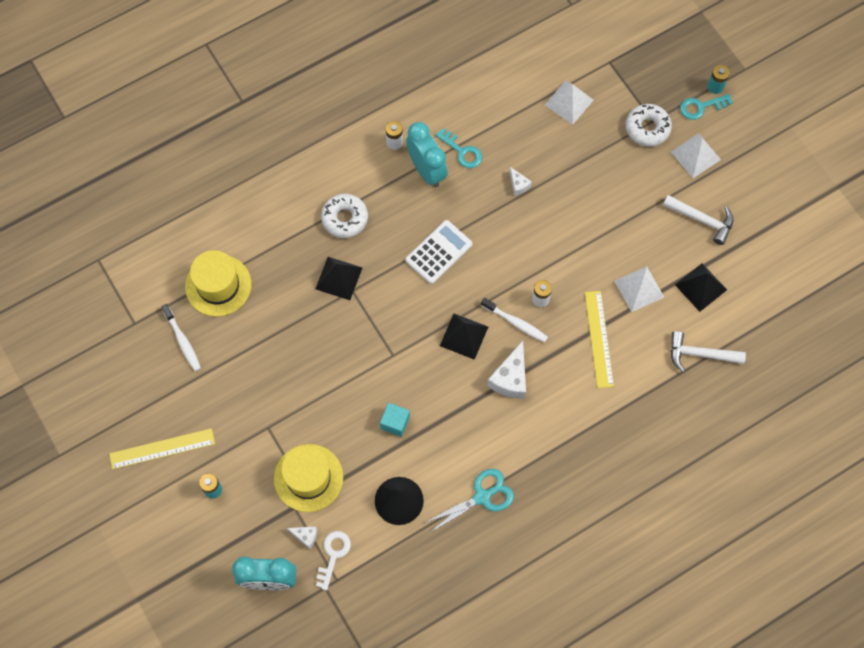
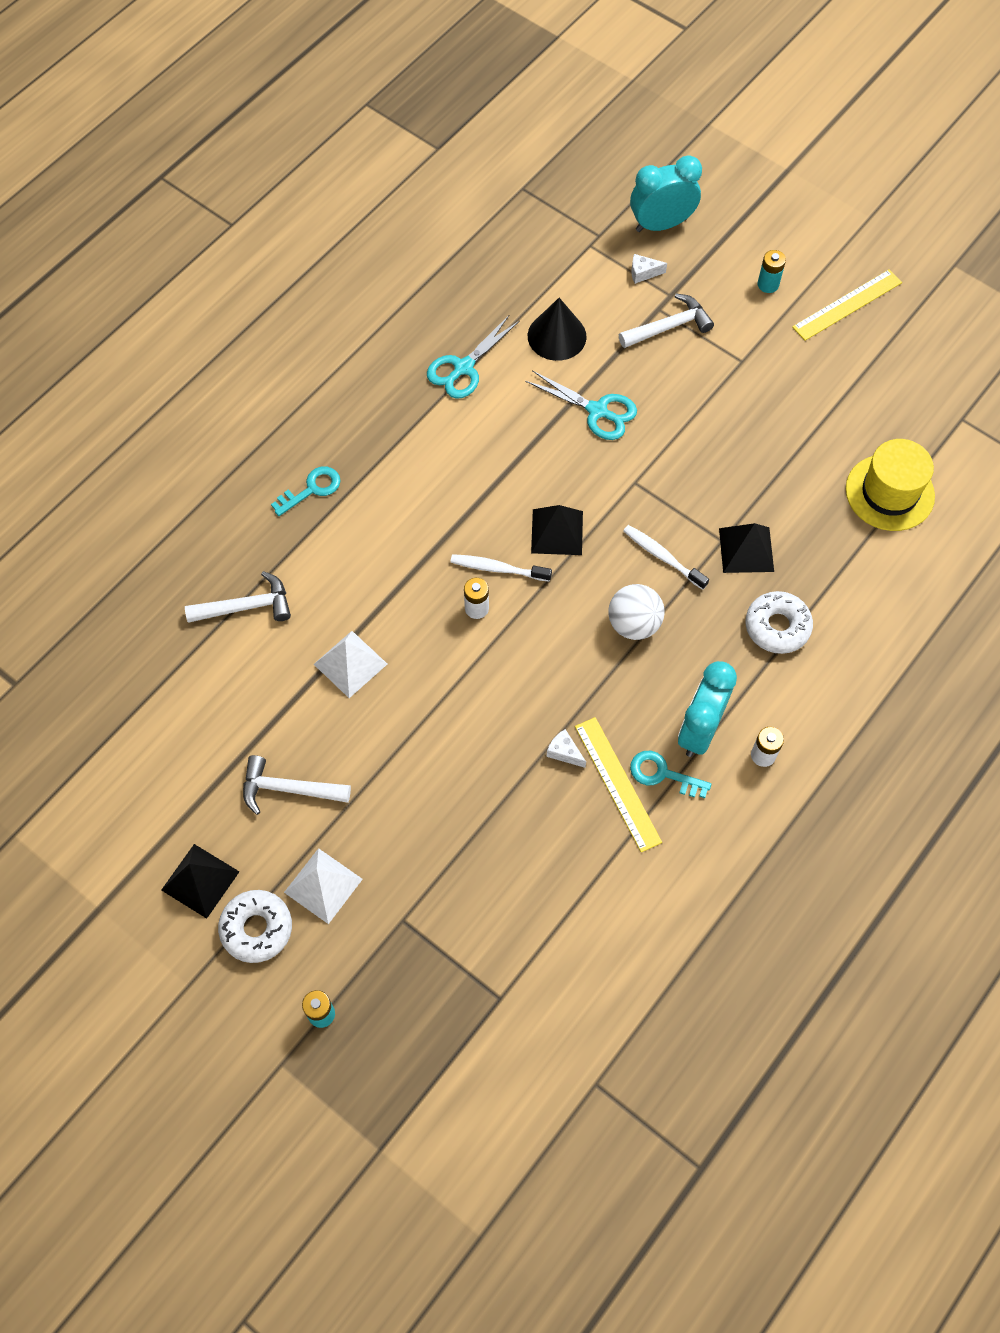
camera: 160 degrees right, 5 degrees down
white toothbrush [162,304,201,371] -> white toothbrush moved to [623,525,709,590]
yellow hat [274,444,343,512] -> white hammer [619,294,714,348]
white key [316,531,351,590] -> none
turquoise cube [380,403,410,437] -> turquoise scissors [525,370,637,440]
white calculator [405,220,472,284] -> white ball [608,584,665,640]
turquoise clock [406,122,448,187] -> turquoise clock turned 75 degrees clockwise [678,661,737,757]
white cheese [487,341,526,399] -> none
white pyramid [545,80,594,125] -> none
yellow ruler [585,291,614,388] -> yellow ruler moved to [575,717,662,852]
white donut [626,104,672,147] -> white donut moved to [218,890,292,963]
black pyramid [675,263,727,311] -> black pyramid moved to [161,844,239,919]
turquoise key [680,94,733,120] -> turquoise key moved to [271,466,340,516]

